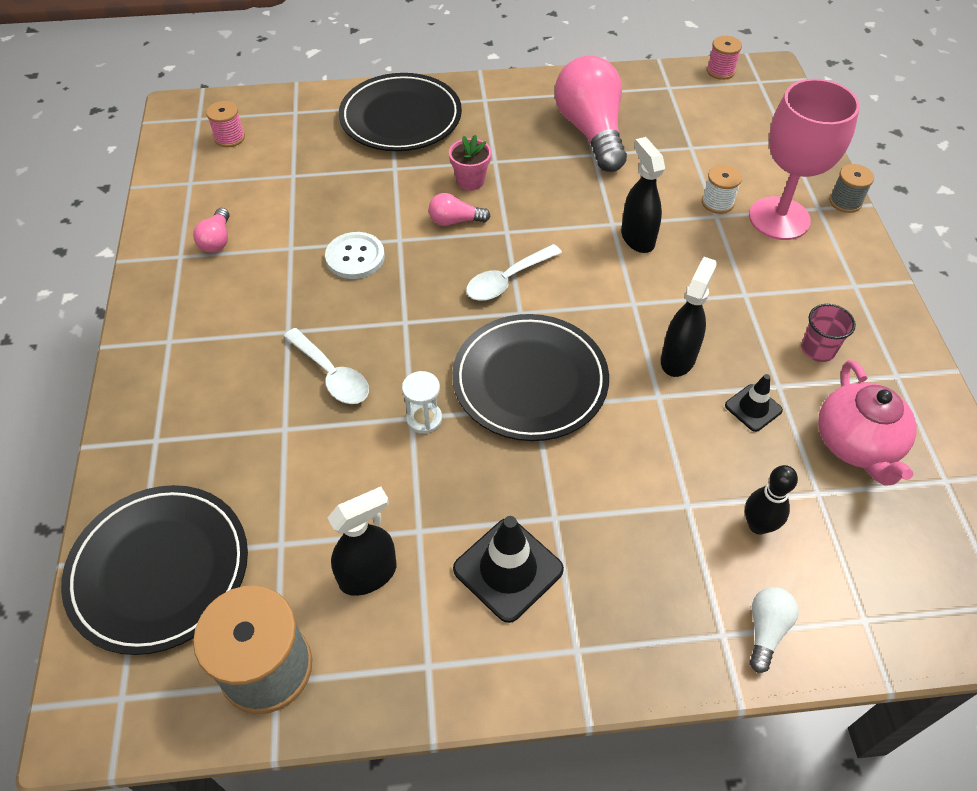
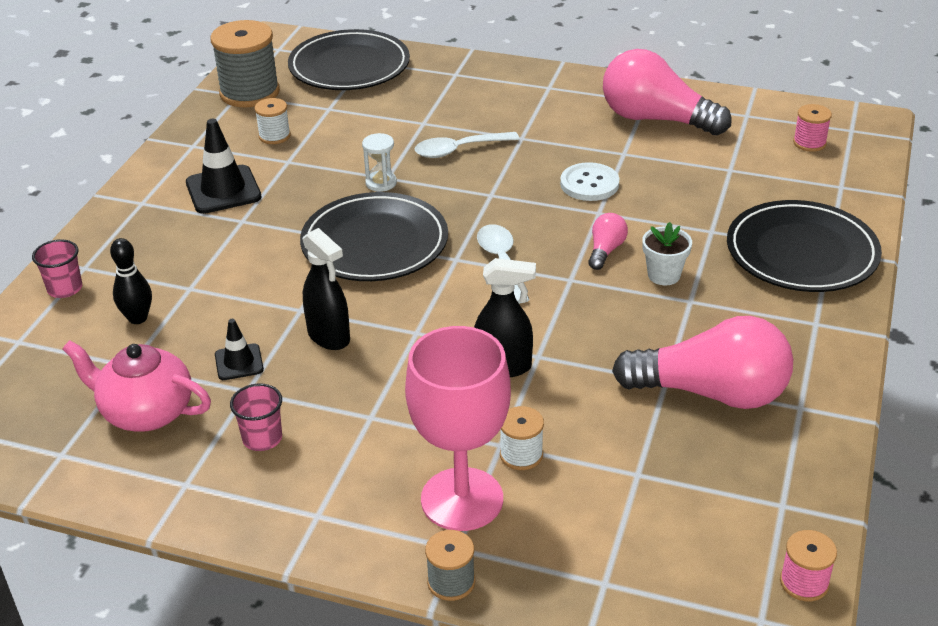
camera: 115 degrees right, 15 degrees down
pink light bulb [193,208,229,253] -> pink light bulb [603,49,732,135], size x2.25
black spray bottle [328,487,396,596] -> white spool [254,98,291,144]
pink flower pot [449,135,491,191] -> white flower pot [642,222,692,285]
white light bulb [750,587,799,673] -> pink cup [32,239,82,298]

